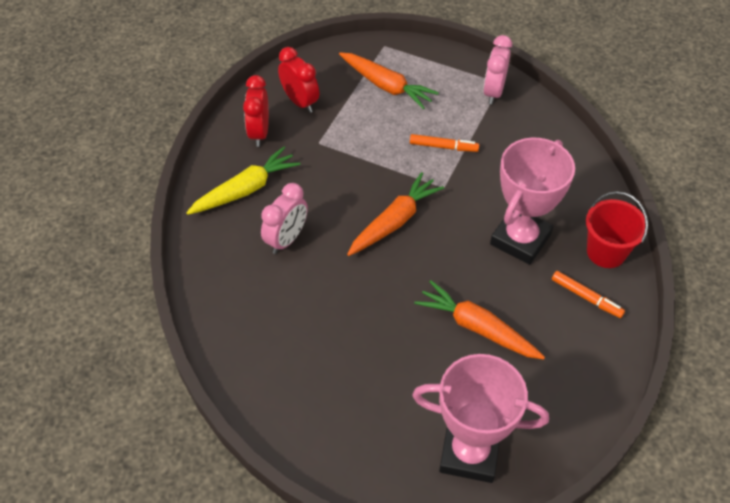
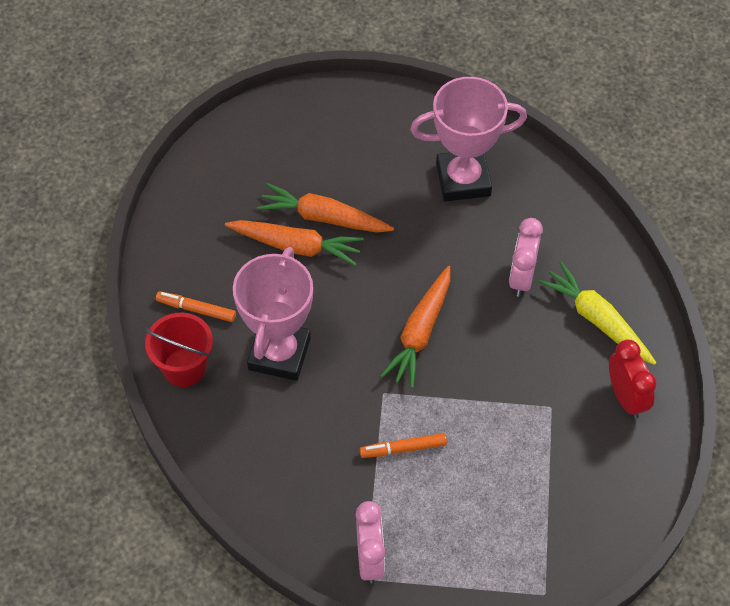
camera: 160 degrees right, 5 degrees up
yellow carrot [186,147,300,215] -> yellow carrot turned 105 degrees clockwise [538,262,656,365]
red clock [278,47,319,113] -> none
orange carrot [339,52,439,110] -> orange carrot moved to [257,183,394,233]
pink trophy [412,354,549,483] -> pink trophy moved to [410,77,527,202]

